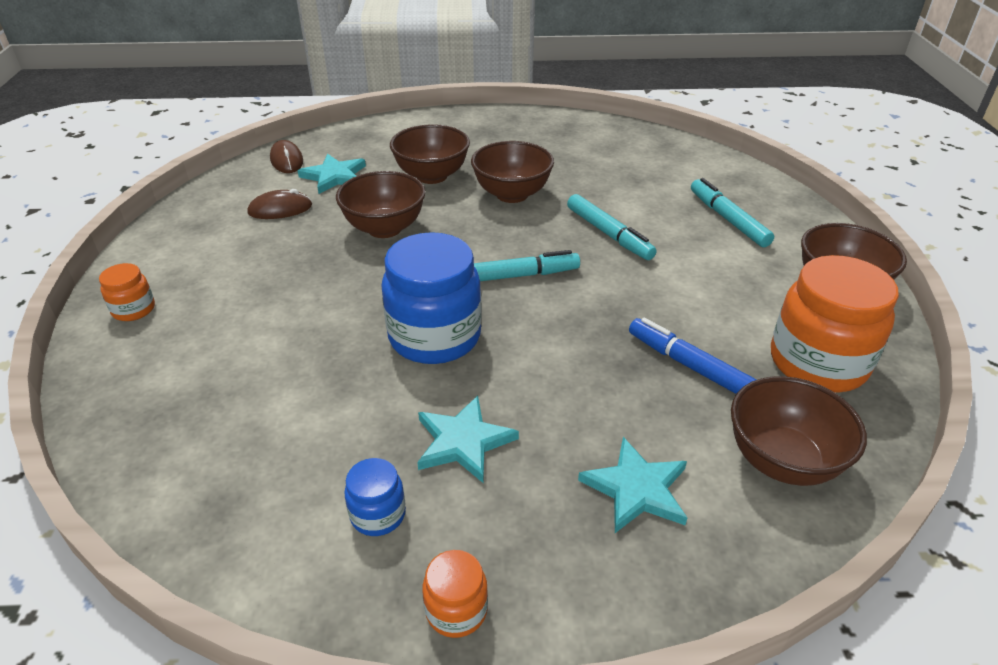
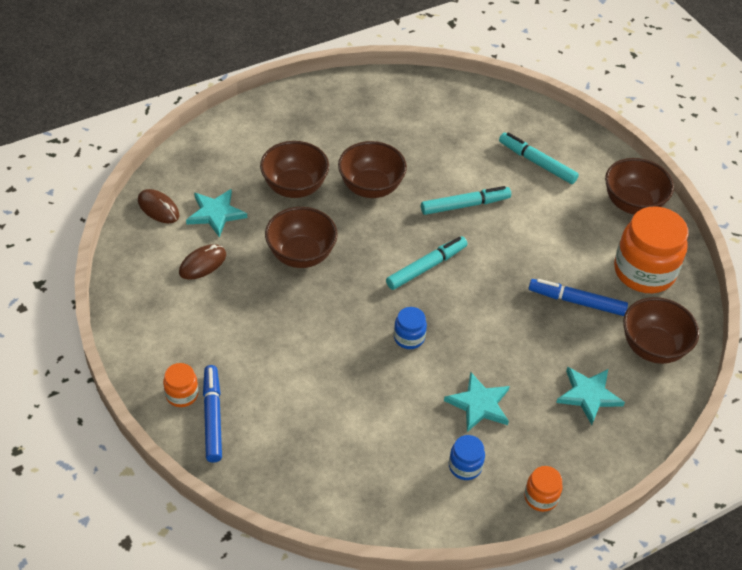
camera: 30 degrees left, 10 degrees up
blue jar [381,232,482,364] -> blue jar [394,307,427,349], size x0.47
turquoise marker [567,194,657,260] -> turquoise marker turned 45 degrees counterclockwise [421,186,511,215]
none -> blue marker [203,365,222,463]

